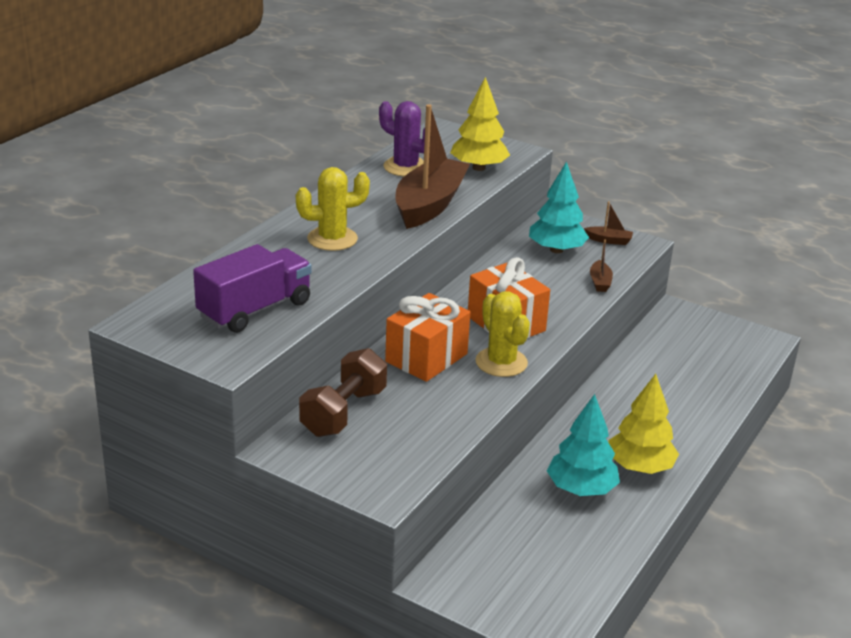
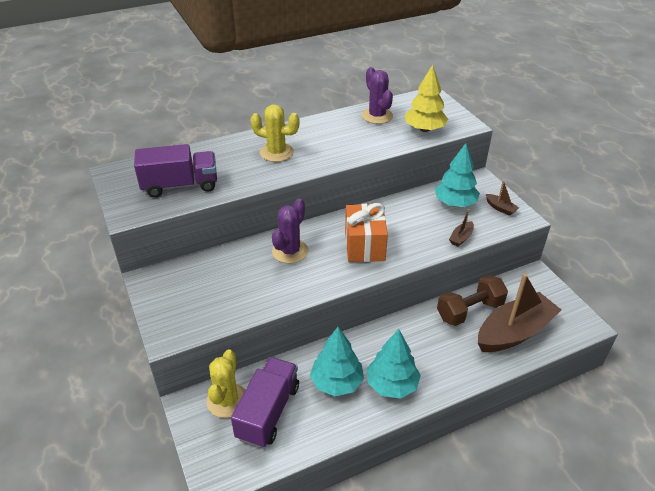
camera: 35 degrees right, 10 degrees up
brown dumbbell [299,348,387,437] -> brown dumbbell moved to [437,275,508,326]
orange gift [385,293,470,382] -> purple cactus [272,199,308,264]
brown boat [396,104,470,229] -> brown boat moved to [478,273,561,352]
yellow cactus [475,291,530,377] -> yellow cactus moved to [207,349,245,418]
yellow tree [608,374,679,474] -> turquoise tree [367,329,421,399]
none -> purple truck [231,357,299,448]

